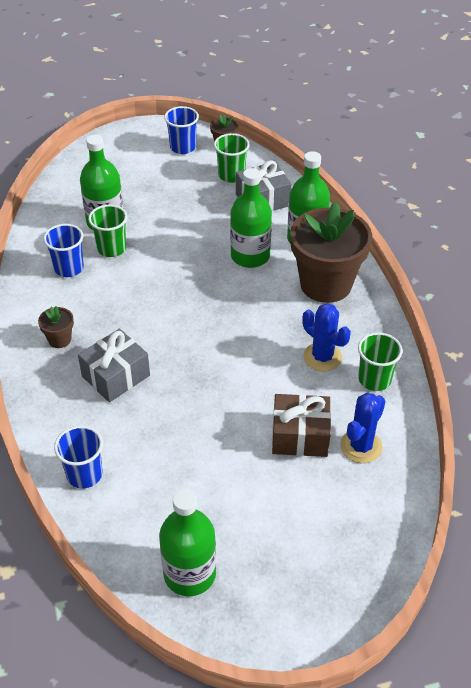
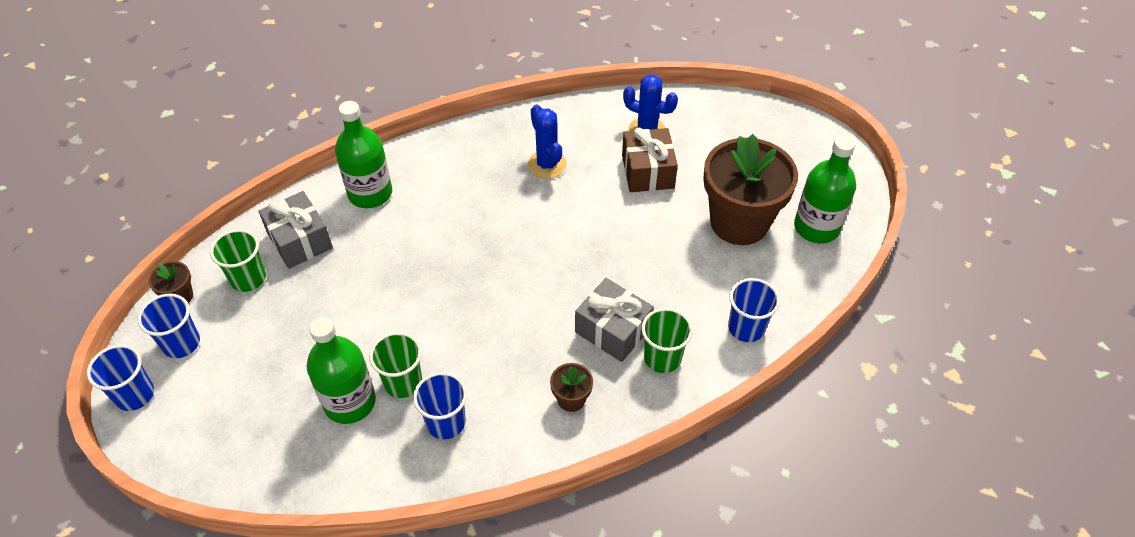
camera: 100 degrees left, 5 degrees up
green bottle [230,168,272,268] -> none
brown flower pot [290,202,372,303] -> brown flower pot moved to [703,134,798,245]
blue cactus [302,303,351,372] -> blue cactus turned 60 degrees counterclockwise [528,104,567,179]
green cup [358,332,403,391] -> green cup moved to [641,308,693,373]
none -> blue cup [87,345,154,411]

